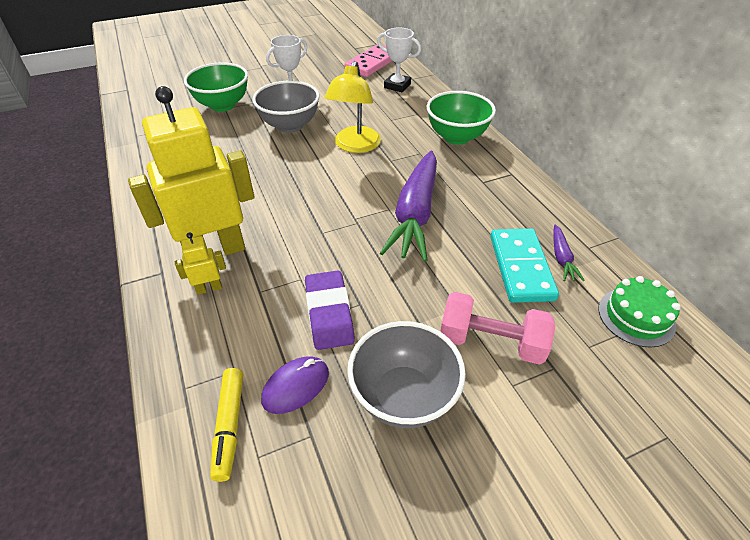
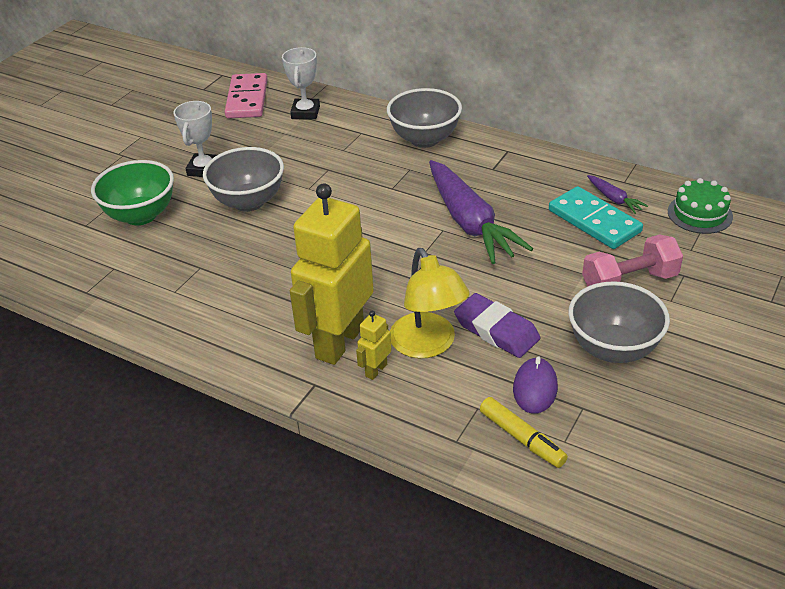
camera: 35 degrees left, 5 degrees down
yellow lamp [324,61,381,153] -> yellow lamp moved to [390,248,470,358]
white trophy [377,27,421,92] -> white trophy turned 75 degrees counterclockwise [282,47,320,120]
green bowl [427,91,496,145] -> grey bowl [387,88,462,148]

